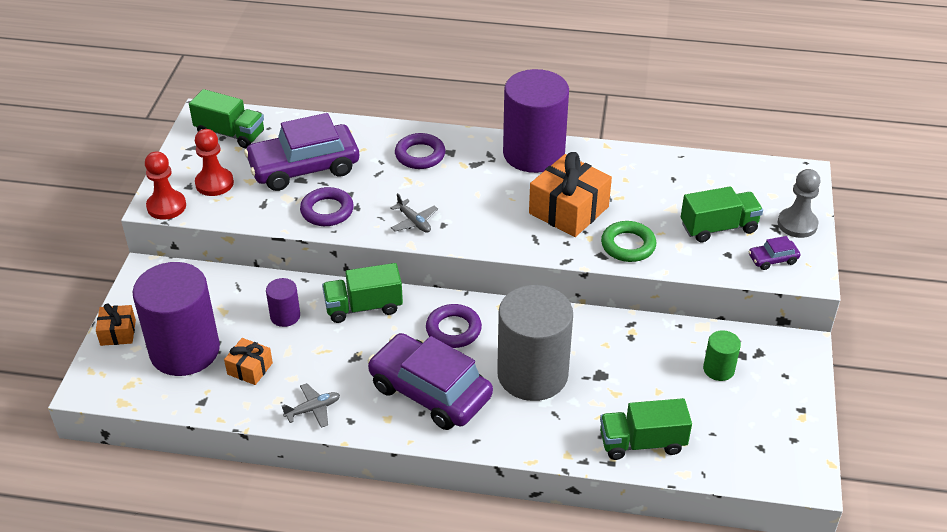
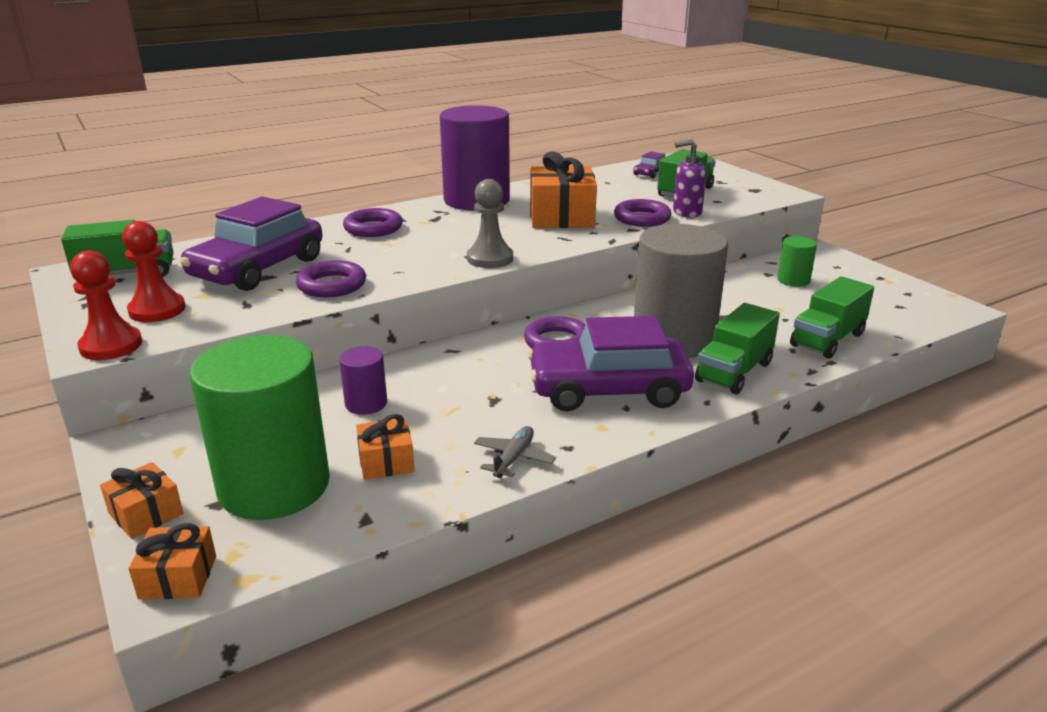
camera: 40 degrees left, 15 degrees down
purple cylinder [132,262,220,376] -> green cylinder [190,335,330,520]
green truck [322,263,403,323] -> green truck moved to [695,303,780,394]
grey plane [390,193,438,233] -> none
green ring [601,221,656,262] -> purple ring [614,199,671,227]
purple car [748,236,800,270] -> purple car moved to [633,151,666,178]
grey pawn [778,169,821,238] -> grey pawn moved to [467,179,513,268]
none -> orange gift [129,523,216,600]
none -> purple soap dispenser [673,140,706,217]

